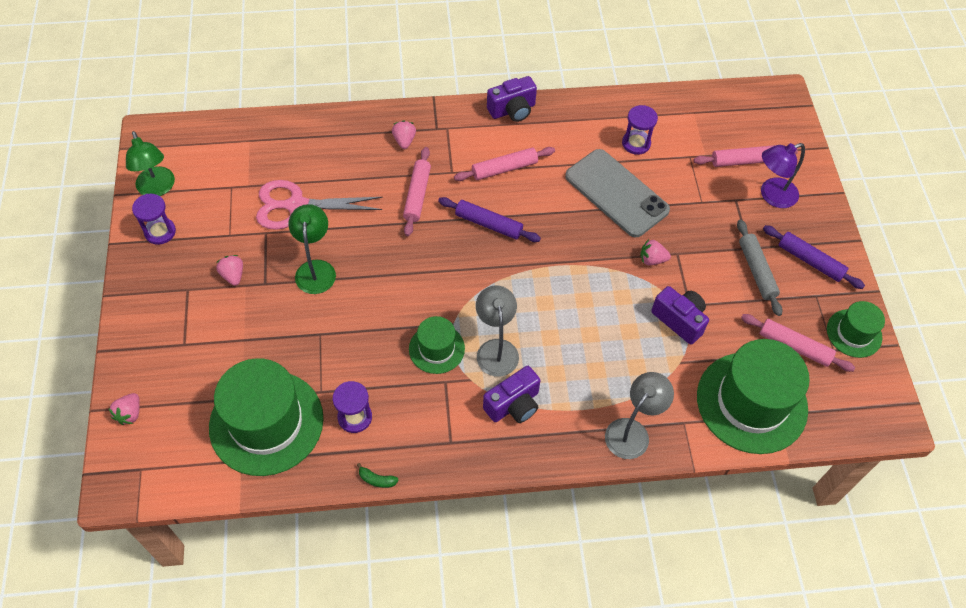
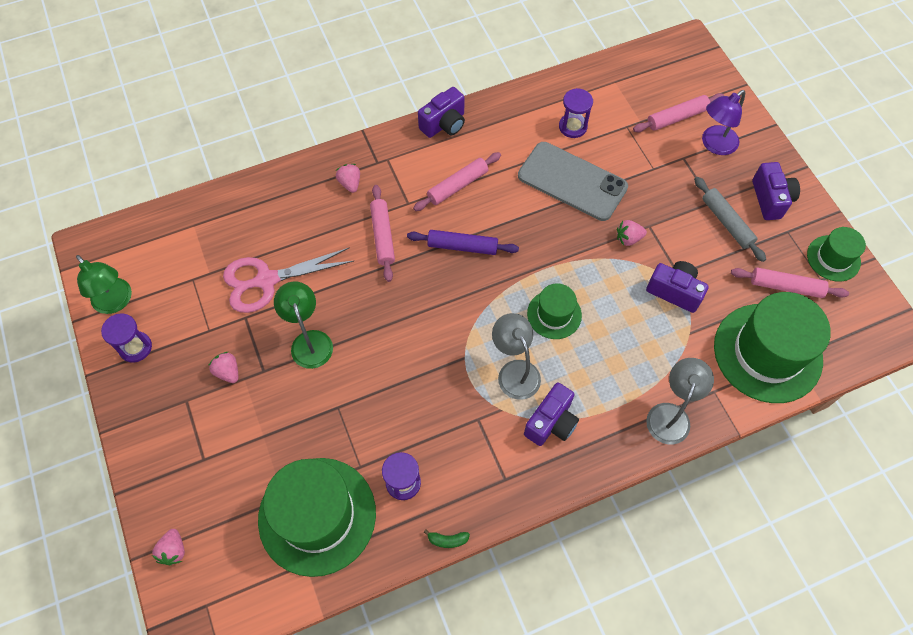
camera: 15 degrees left, 5 degrees up
green hat [409,316,465,374] -> green hat moved to [527,284,582,339]
purple rolling pin [763,225,865,289] -> purple camera [752,162,800,220]

